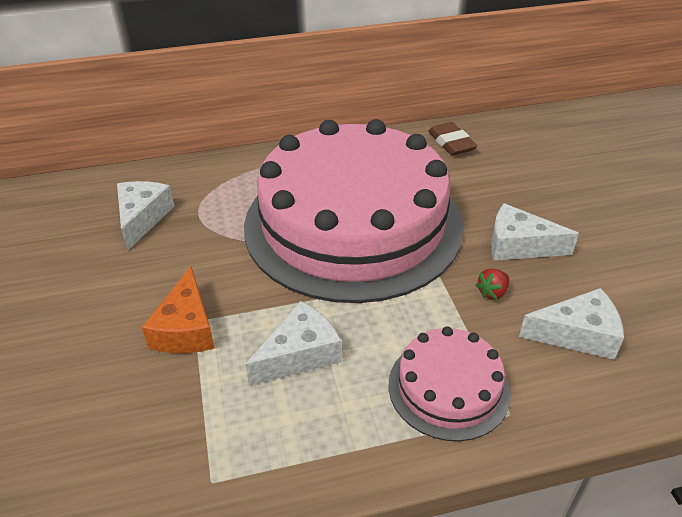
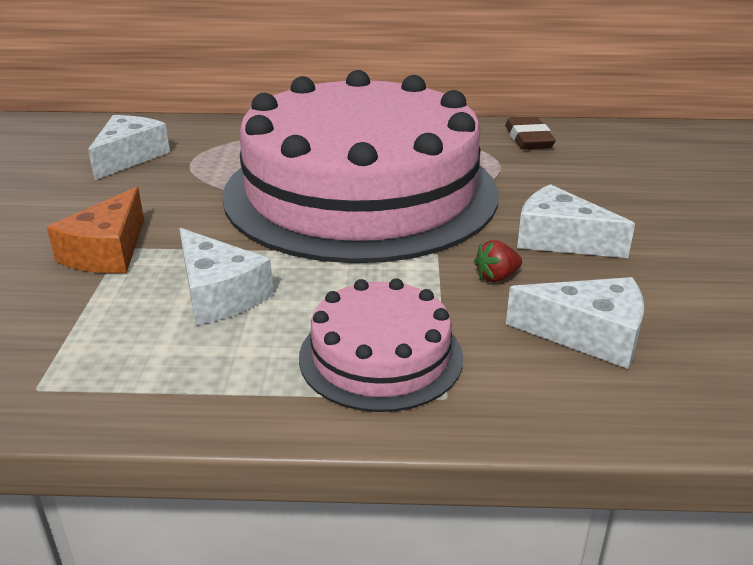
camera: 15 degrees right, 10 degrees down
white cheese [245,301,342,386] -> white cheese turned 75 degrees clockwise [179,228,273,325]

